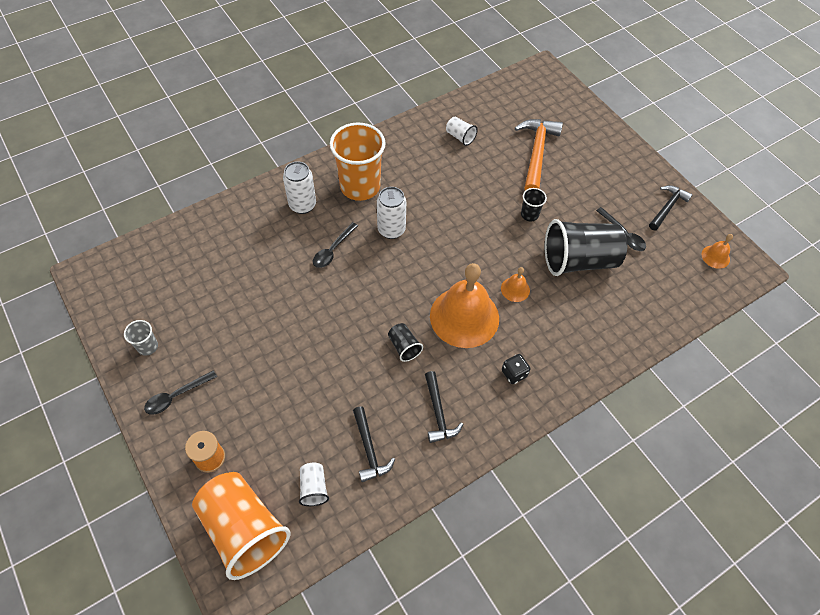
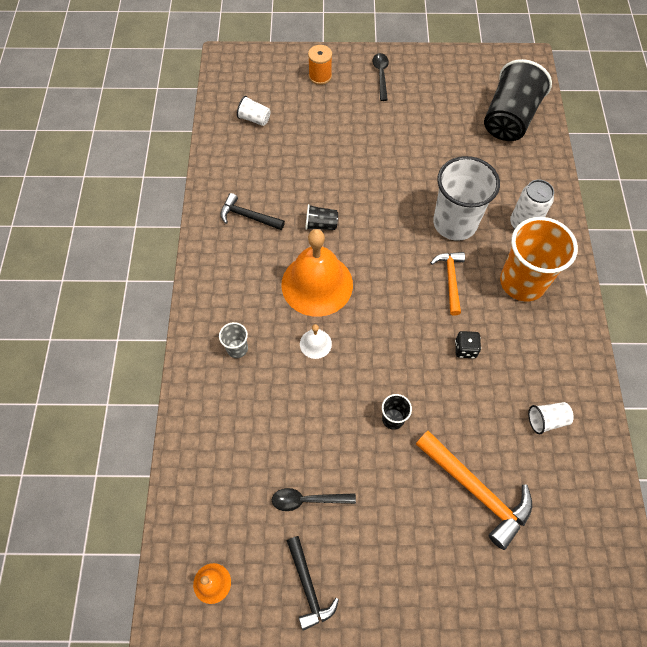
camera: 125 degrees right, 5 degrees up
grey cup [124,320,158,356] -> grey cup moved to [219,322,248,358]
orange cup [192,472,290,580] -> none
black spoon [313,222,358,268] -> white cup [433,156,500,241]
black hammer [353,406,395,482] -> none
white can [377,187,406,239] -> orange hammer [431,252,465,315]
orange bell [501,267,530,302] -> white bell [300,324,332,359]
black dice [502,354,531,384] -> black dice moved to [455,331,481,358]
black cup [545,219,627,276] -> black cup moved to [484,59,552,141]

